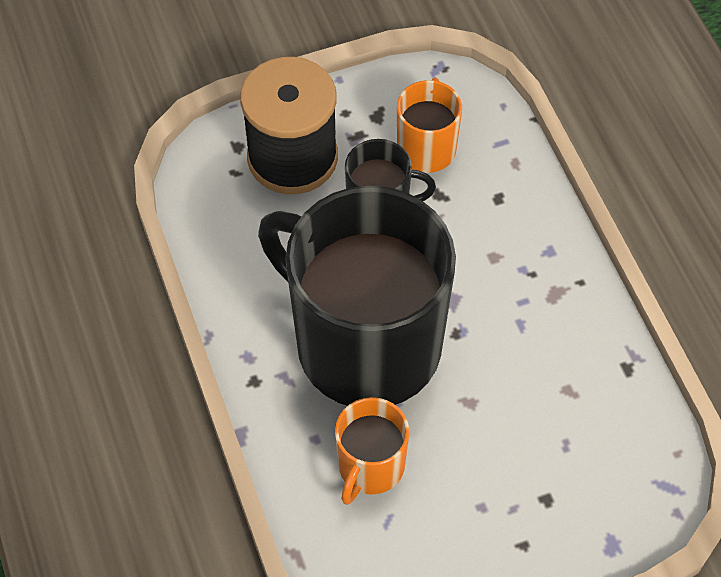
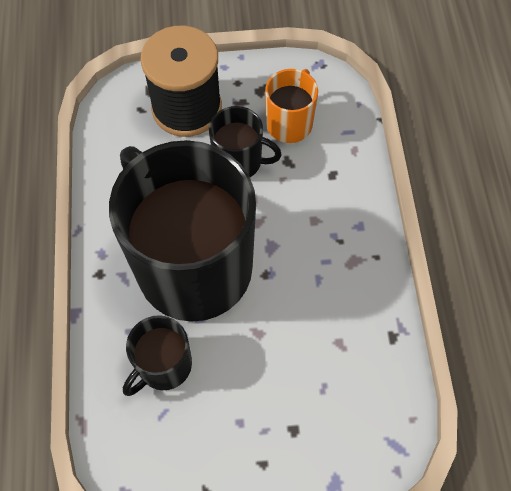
camera: 15 degrees right, 5 degrees up
orange mug [335,397,409,505] -> black mug [123,315,192,396]

